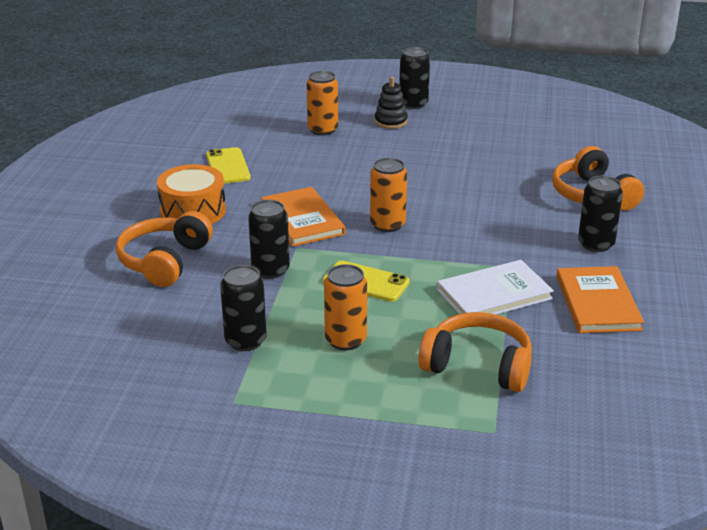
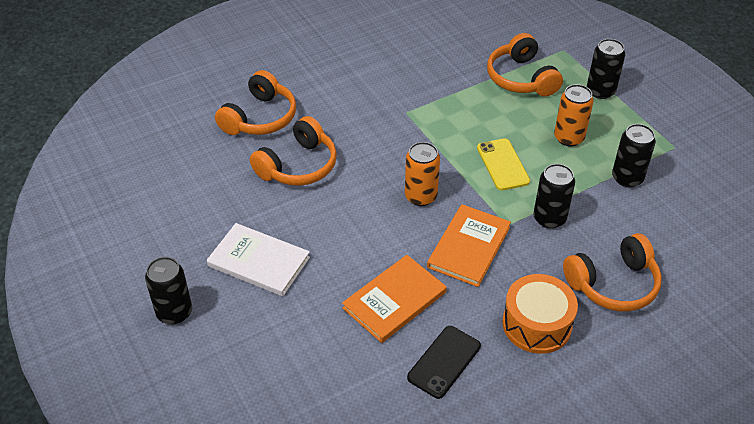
camera: 130 degrees left, 15 degrees up
yellow phone [206,147,251,184] -> black phone [407,326,481,399]
orange can [306,71,338,135] -> none
black stacking toy [375,77,408,129] -> none
white book [437,260,554,315] -> white book moved to [207,223,310,296]
orange book [556,266,644,333] -> orange book moved to [342,255,447,343]
black can [578,176,623,252] -> black can moved to [587,39,625,99]
none -> orange headphones [250,116,337,186]

